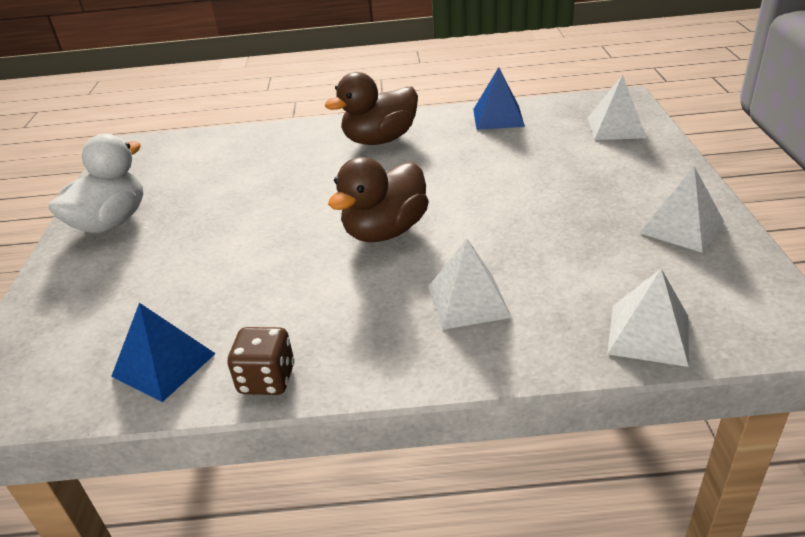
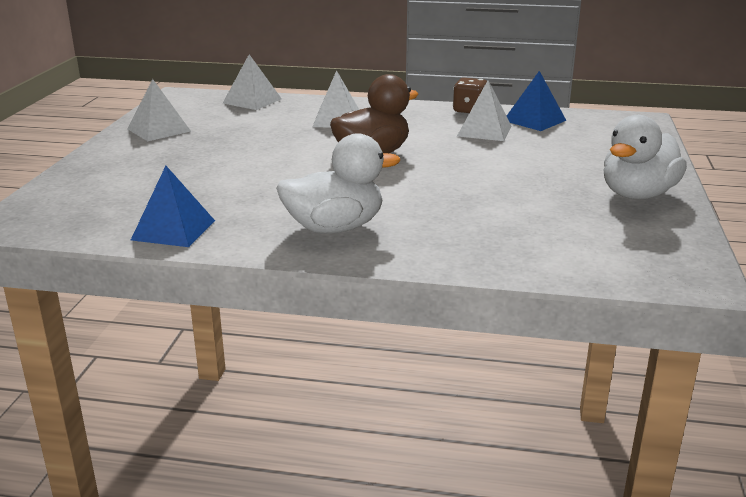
camera: 170 degrees left, 10 degrees down
brown duck [325,72,418,145] -> white duck [276,133,400,234]
white pyramid [588,75,646,140] -> white pyramid moved to [457,80,512,141]

